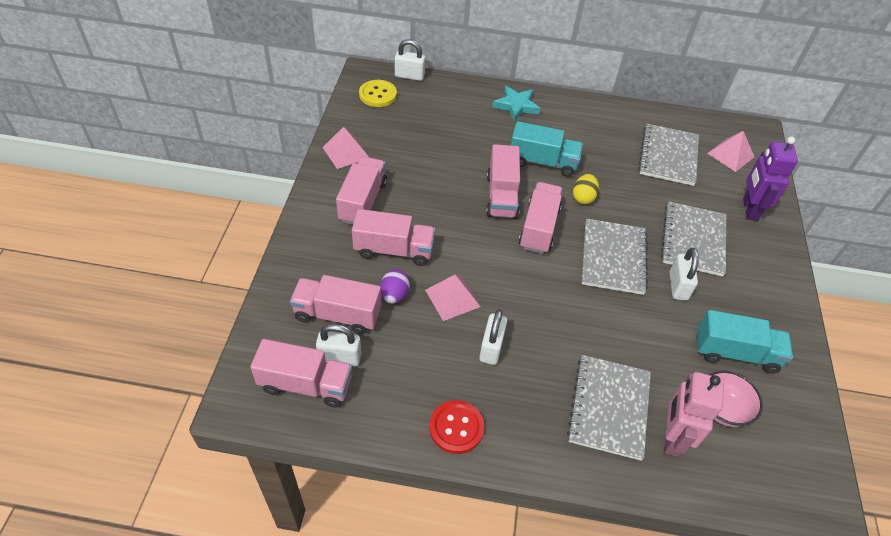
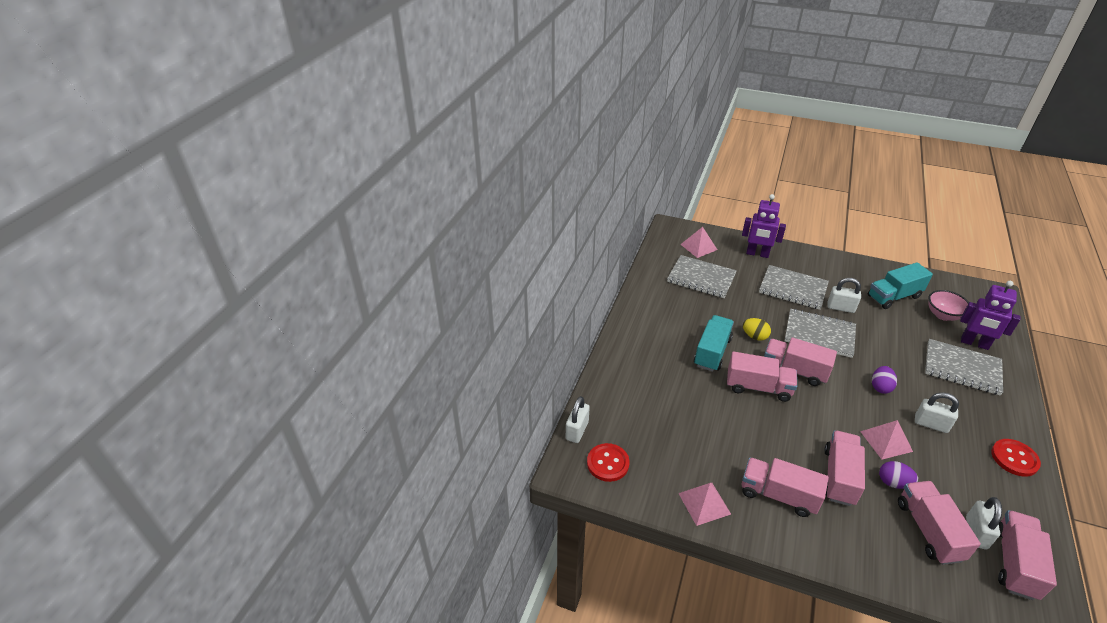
camera: 75 degrees left, 10 degrees down
pink truck [290,275,381,334] -> pink truck turned 150 degrees clockwise [898,481,981,565]
yellow button [359,80,397,107] -> red button [587,443,630,482]
turquoise star [492,86,541,121] -> none
pink robot [664,372,724,457] -> purple robot [960,281,1021,350]
turquoise truck [697,310,793,374] -> turquoise truck turned 135 degrees counterclockwise [868,262,933,309]
none -> purple egg [872,366,897,394]

